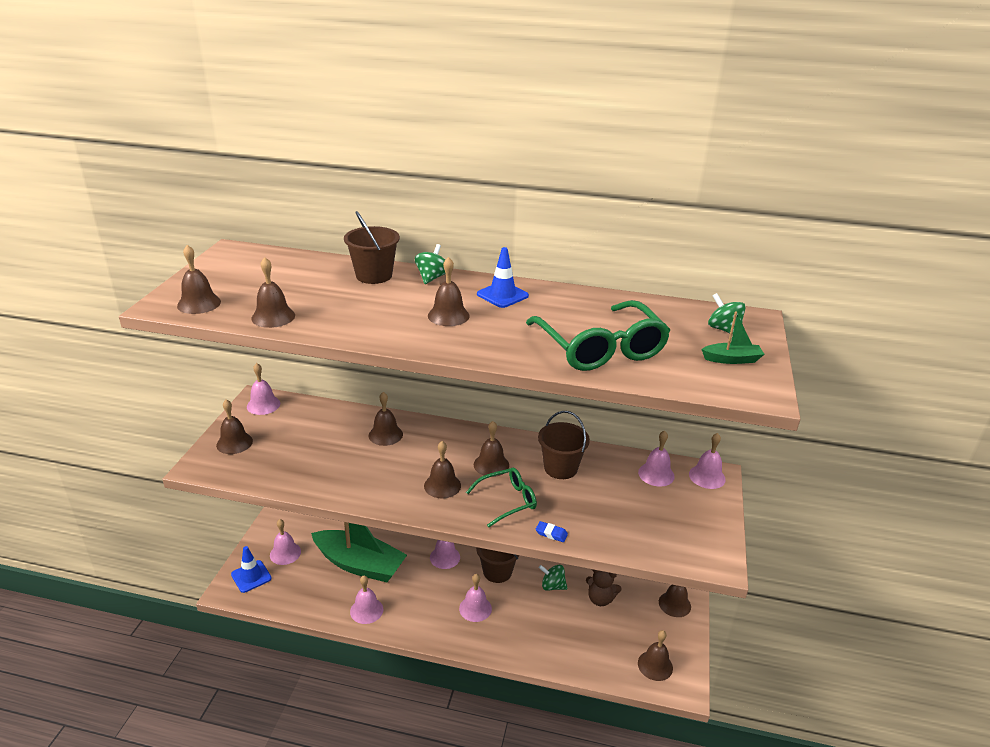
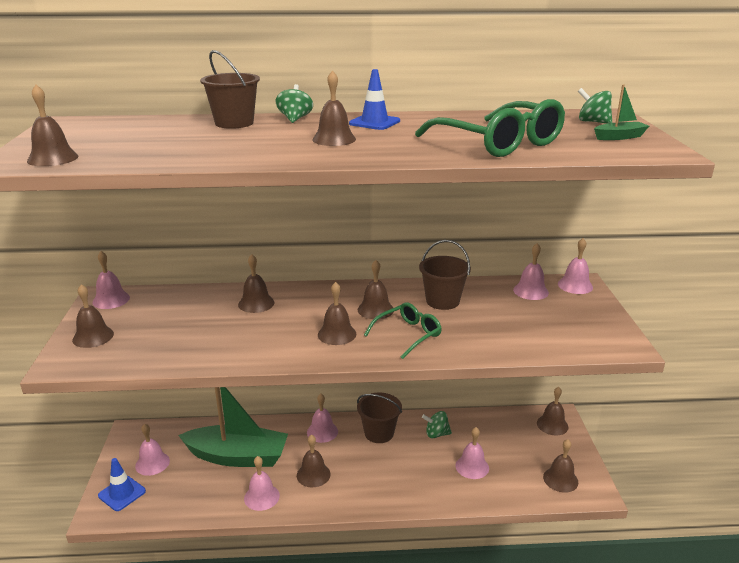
camera: 15 degrees left, 5 degrees down
brown bell [251,257,295,328] -> brown bell moved to [297,434,331,487]
pink bell [459,574,492,622] -> pink bell moved to [455,427,489,479]
blue eraser [536,521,568,542] -> none
brown teddy bear [586,569,622,606] -> none

